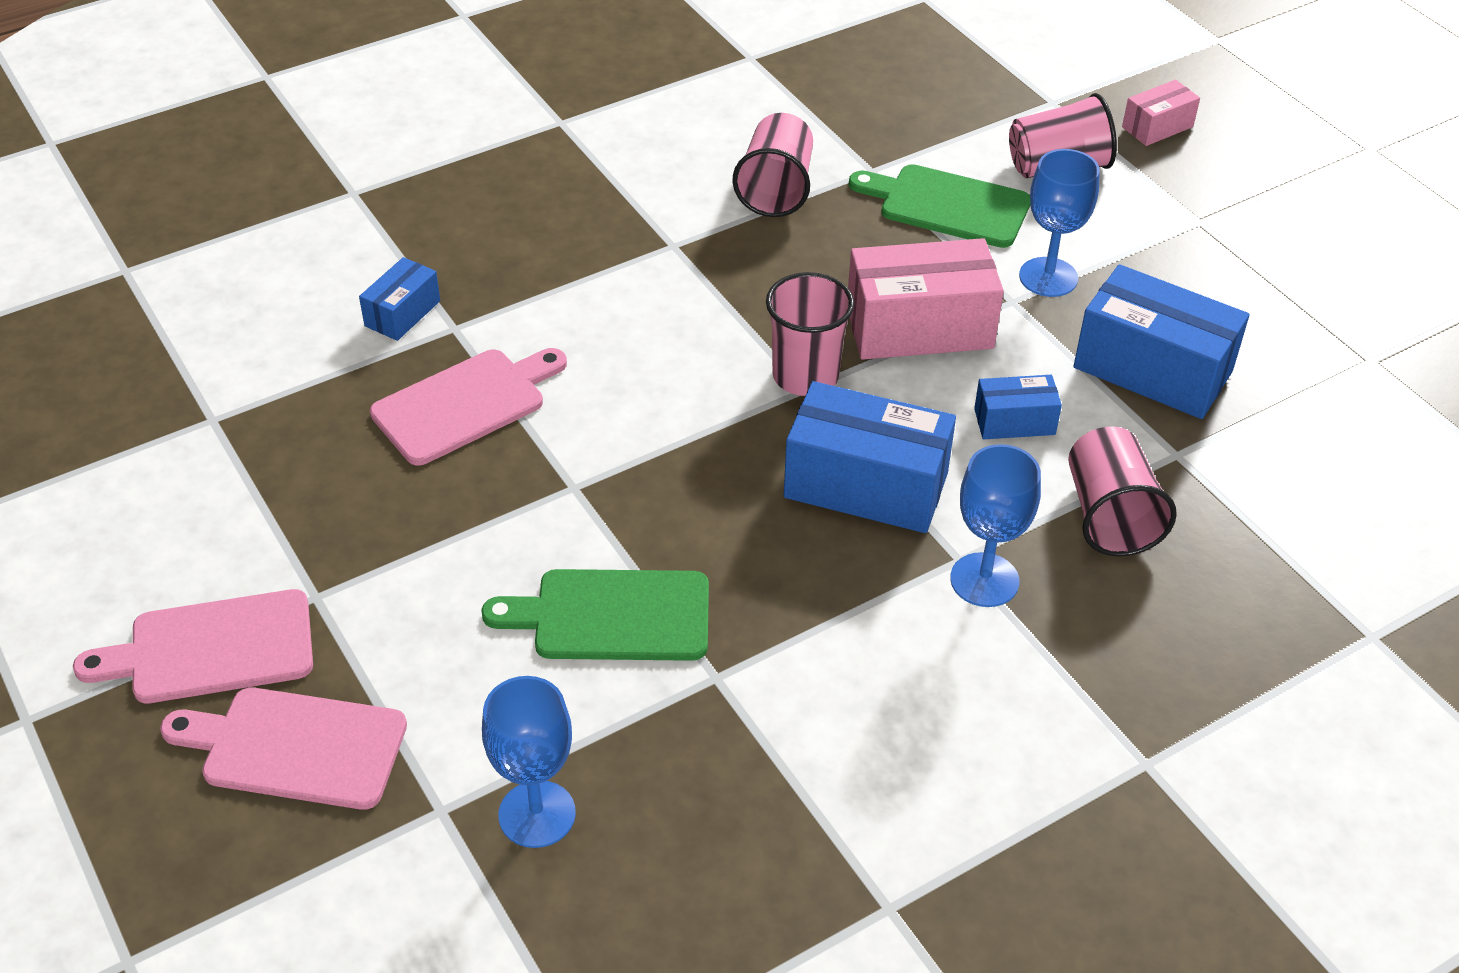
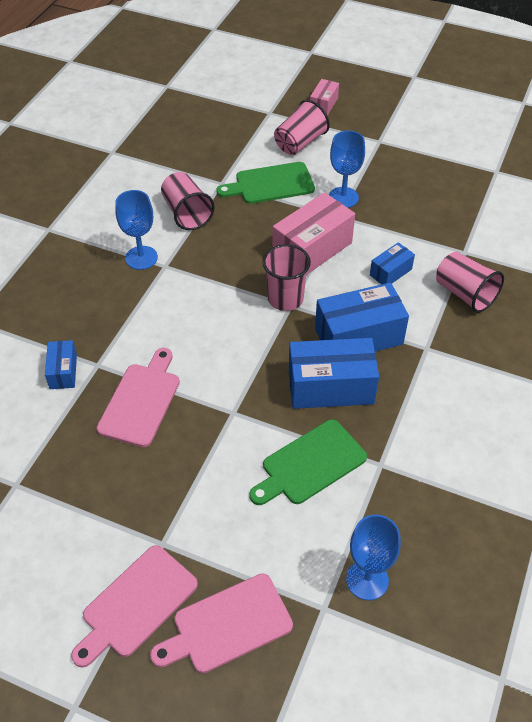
camera: 35 degrees left, 5 degrees up
blue goblet [950,444,1041,607] -> blue goblet moved to [115,190,158,270]
blue box [1074,264,1250,419] -> blue box moved to [289,338,379,409]

